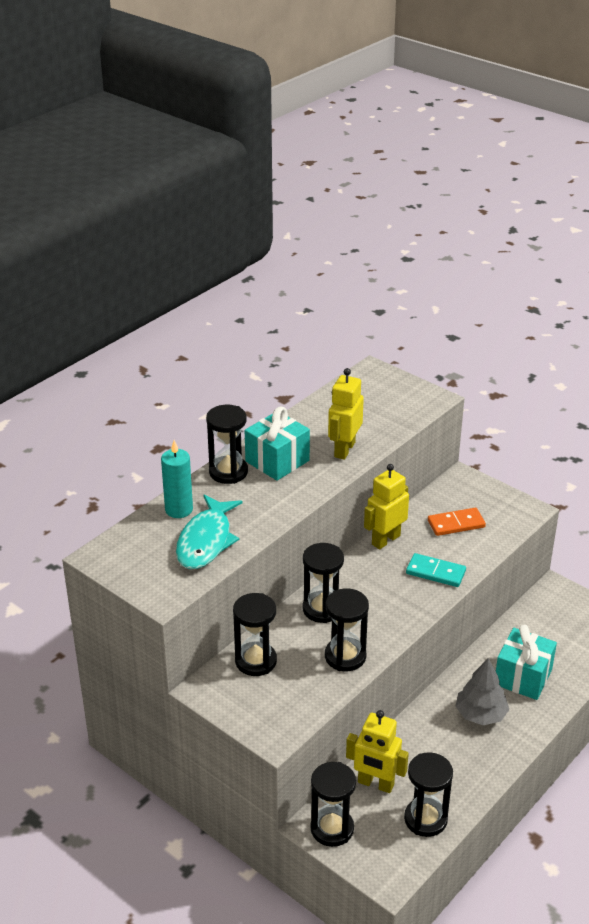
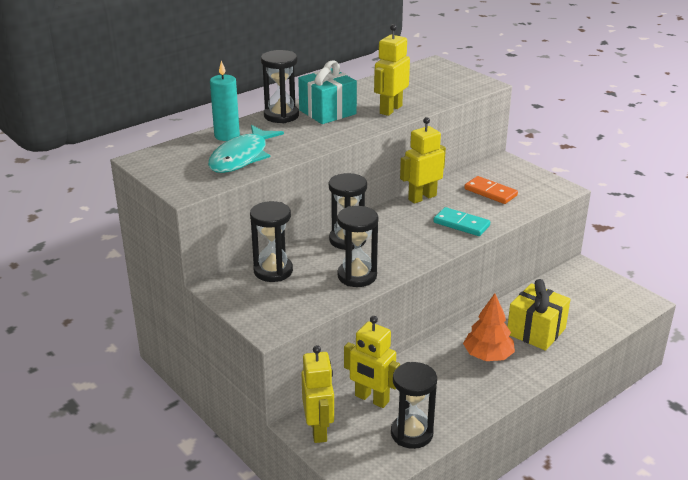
camera: 10 degrees right, 5 degrees down
black hourglass [310,762,356,847] -> yellow robot [301,345,334,443]
orange domino [428,508,486,536] -> orange domino turned 45 degrees clockwise [464,176,518,204]
grey tree [455,658,509,725] -> orange tree [463,294,515,361]
turquoise gift [496,625,557,700] -> yellow gift [507,279,570,351]

